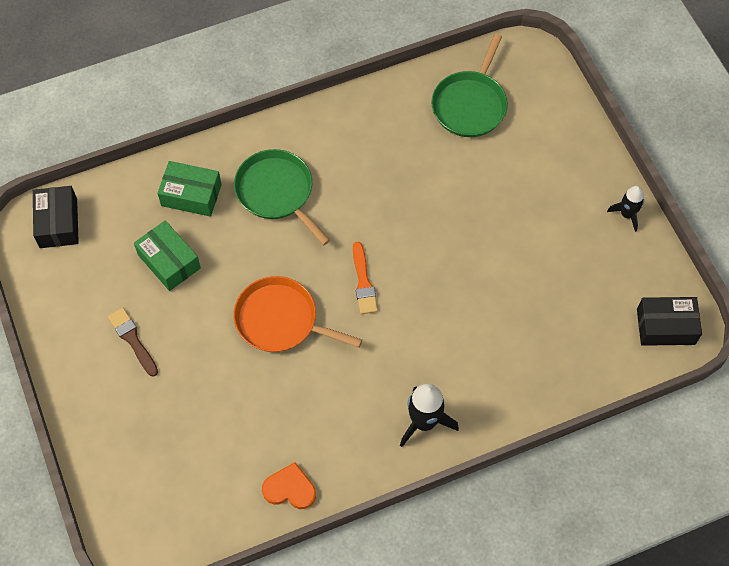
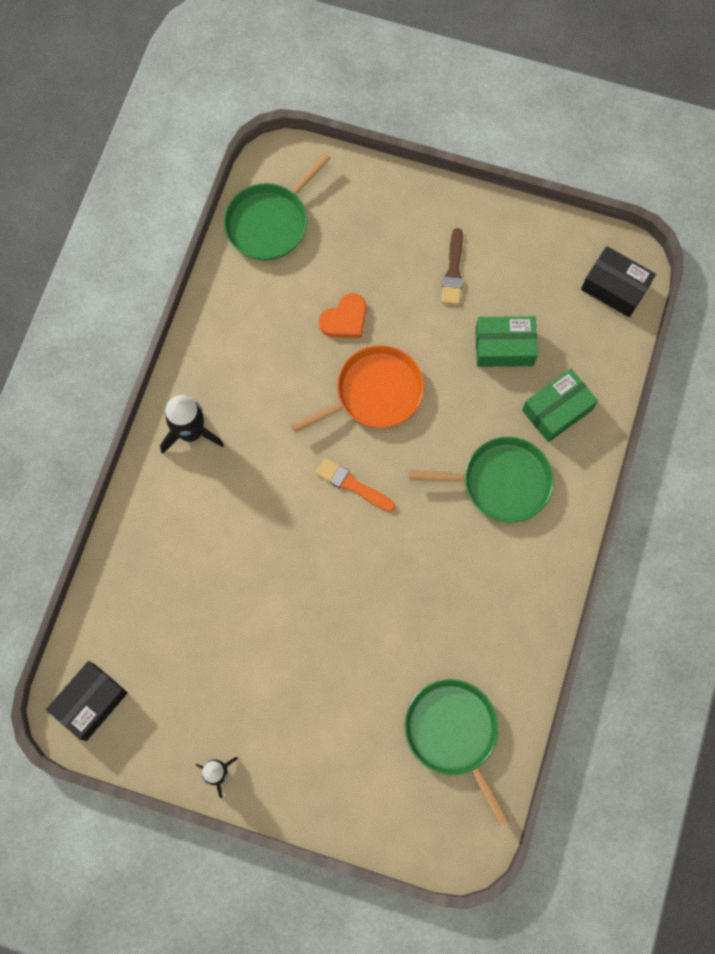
camera: 130 degrees right, 10 degrees up
brown brush [108,308,158,376] -> brown brush turned 90 degrees clockwise [441,228,463,305]
orange heart [262,462,316,509] -> orange heart moved to [319,293,366,338]
none -> green pan [223,152,331,260]

